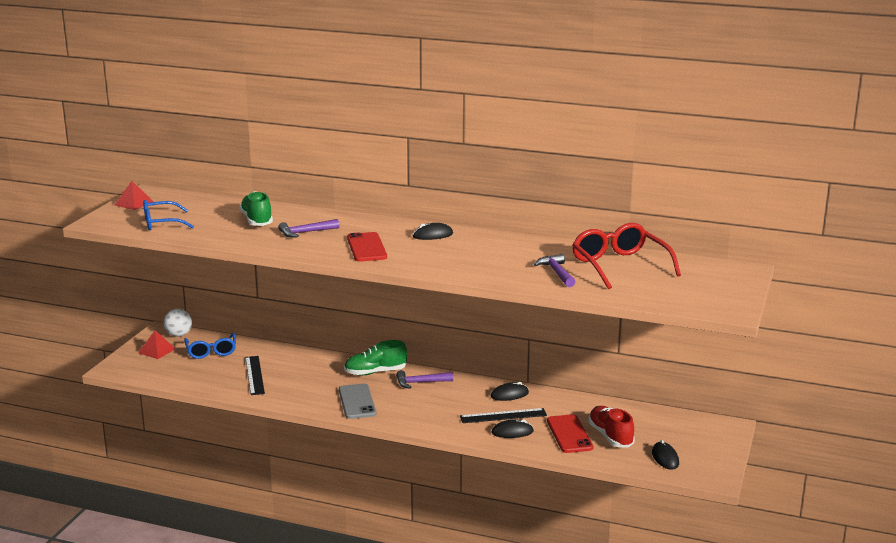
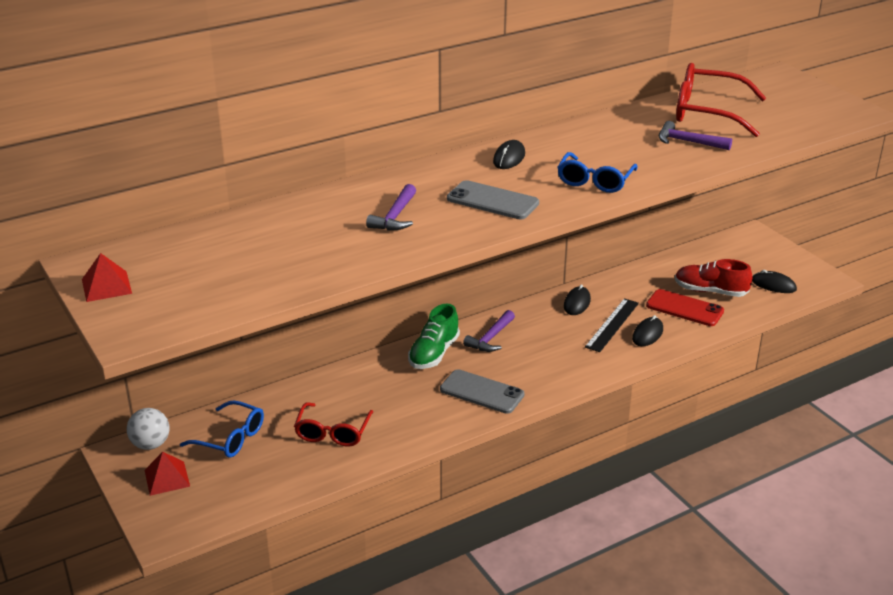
camera: 50 degrees left, 10 degrees up
blue glasses [143,200,194,230] -> blue glasses moved to [557,152,638,193]
green shoe [239,191,273,226] -> none
black ruler [245,356,265,395] -> red glasses [294,402,373,446]
red phone [347,232,387,262] -> grey phone [447,180,539,219]

